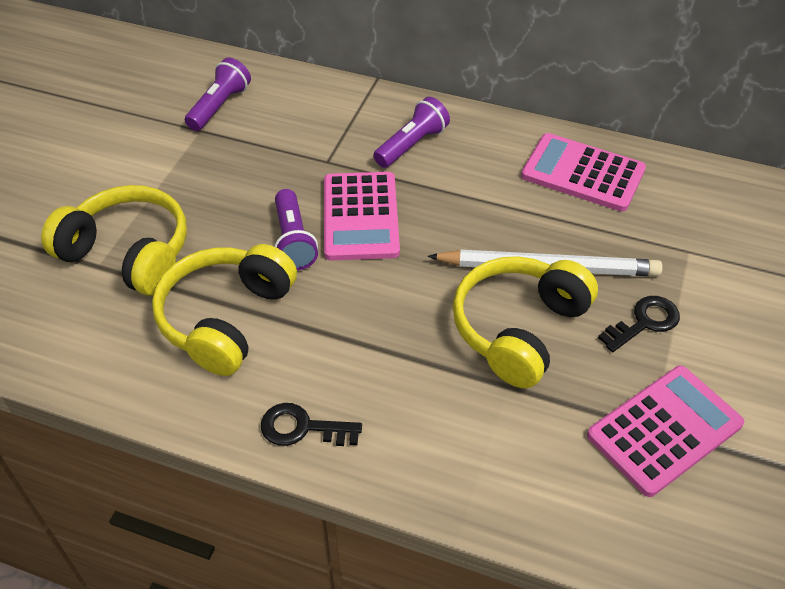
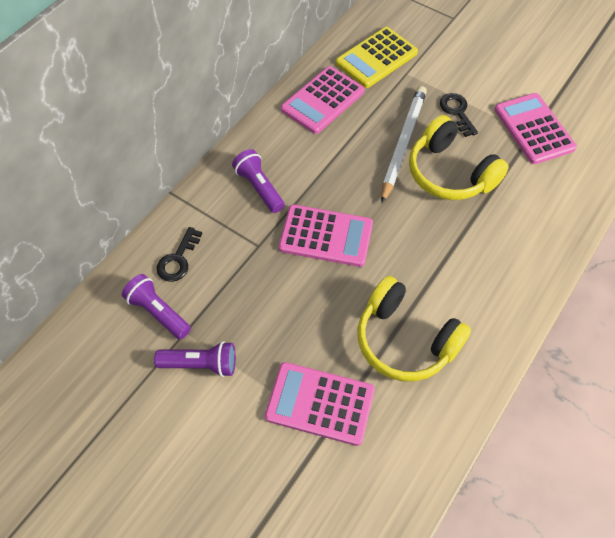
camera: 75 degrees left, 10 degrees up
yellow headphones [41,185,187,296] -> pink calculator [265,362,375,446]
black key [261,403,362,446] -> black key moved to [156,227,202,282]
purple flashlight [274,189,318,270] -> purple flashlight moved to [154,341,236,377]
none -> yellow calculator [336,27,418,88]

